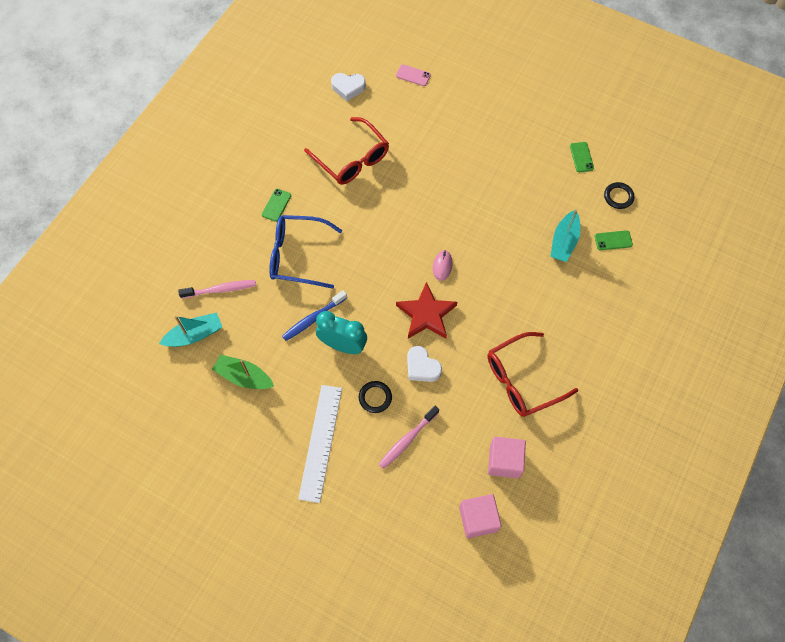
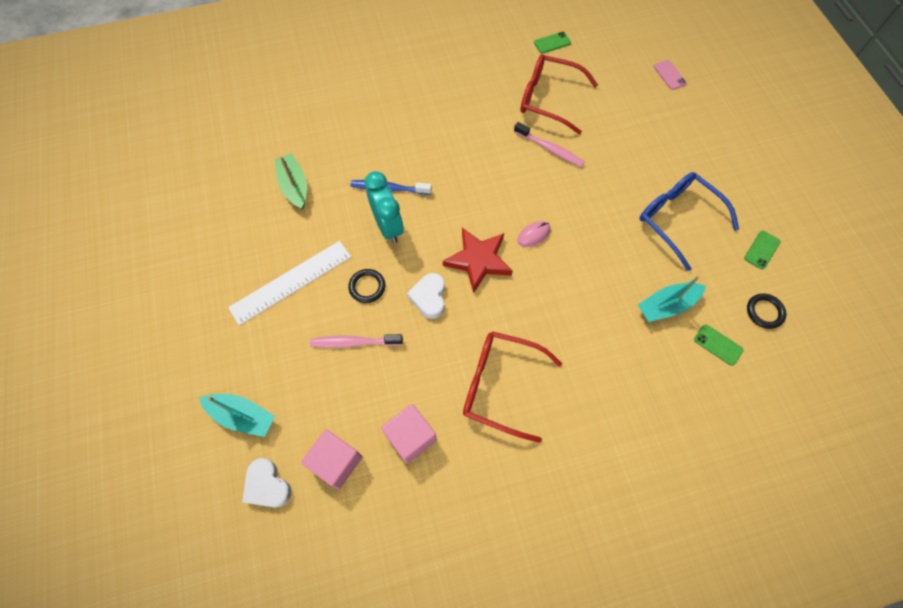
camera: 45 degrees right, 0 degrees up
turquoise boat [159,313,222,347] -> turquoise boat moved to [199,394,275,437]
pink toothbrush [178,280,256,299] -> pink toothbrush moved to [514,122,585,167]
green phone [262,189,291,222] -> green phone moved to [534,32,571,54]
blue glasses [269,215,343,289] -> blue glasses moved to [639,172,739,271]
red glasses [304,117,389,185] -> red glasses turned 105 degrees clockwise [520,54,598,134]
white heart [331,73,366,101] -> white heart moved to [242,458,291,508]

